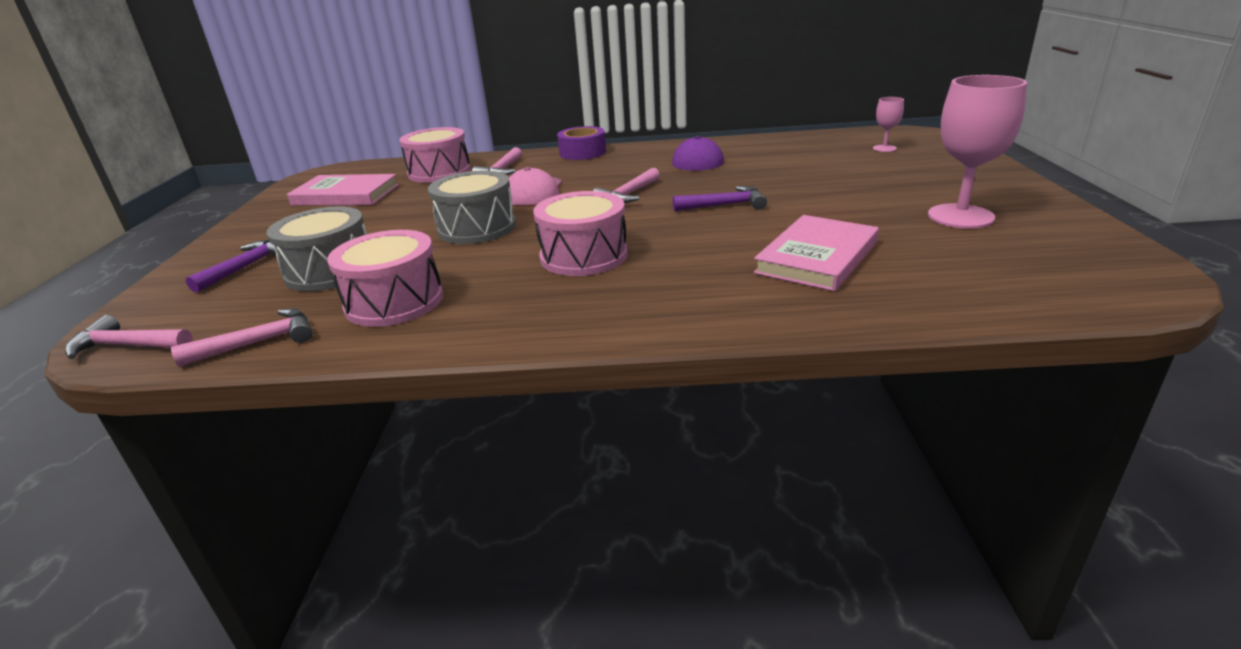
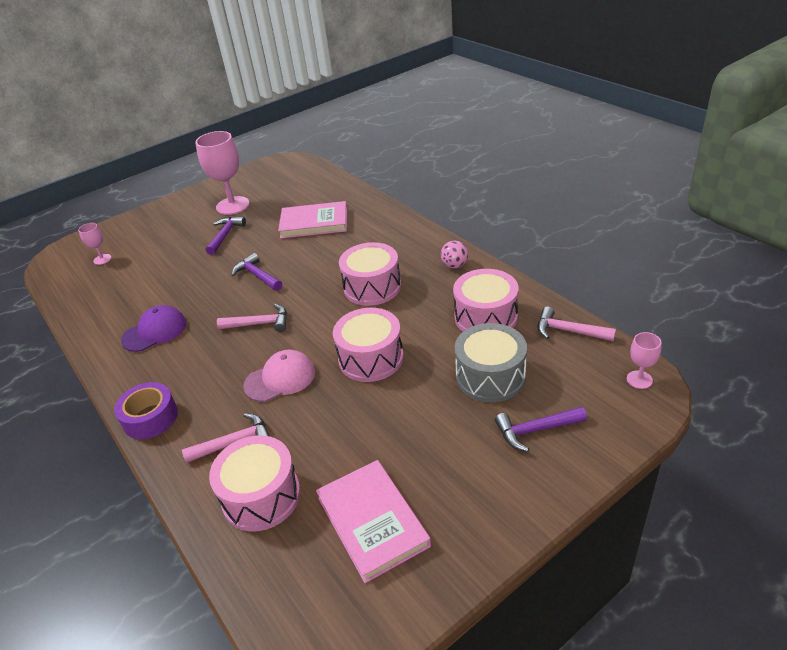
camera: 125 degrees left, 10 degrees up
pink hammer [65,315,193,359] -> pink goblet [627,332,661,389]
grey drum [428,170,516,244] -> pink drum [333,308,404,382]
none -> purple hammer [206,217,246,255]
none -> pink ball [441,241,468,268]

